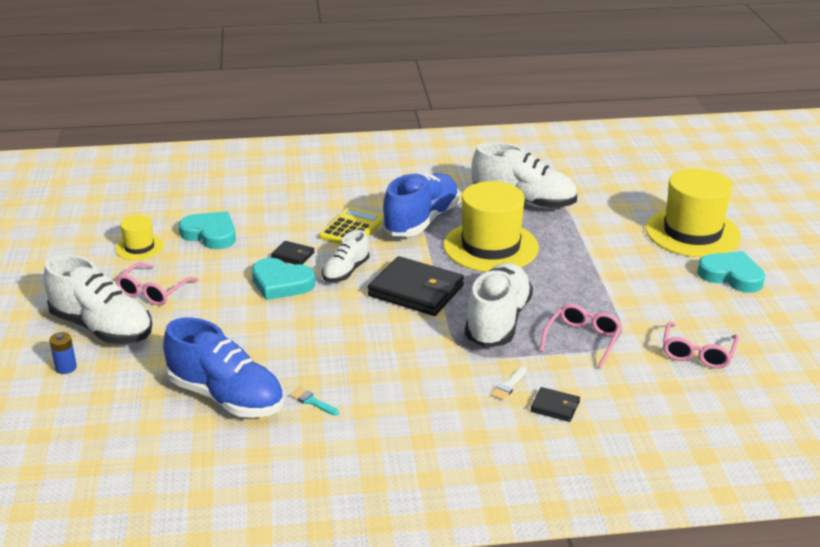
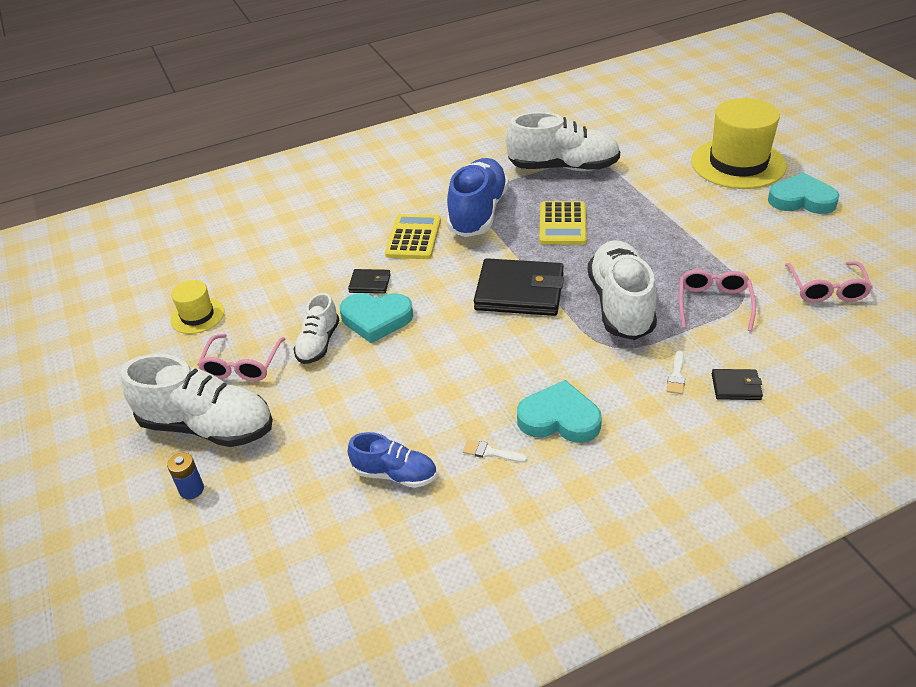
camera: 15 degrees left, 10 degrees up
blue shoe [163,317,283,418] -> blue shoe [348,432,437,488], size x0.56
turquoise heart [178,211,236,249] -> turquoise heart moved to [517,380,602,443]
turquoise brush [289,387,339,416] -> white brush [463,439,527,463]
white shoe [322,230,370,282] -> white shoe moved to [293,293,339,364]
yellow hat [443,181,539,272] -> yellow calculator [539,201,587,245]

